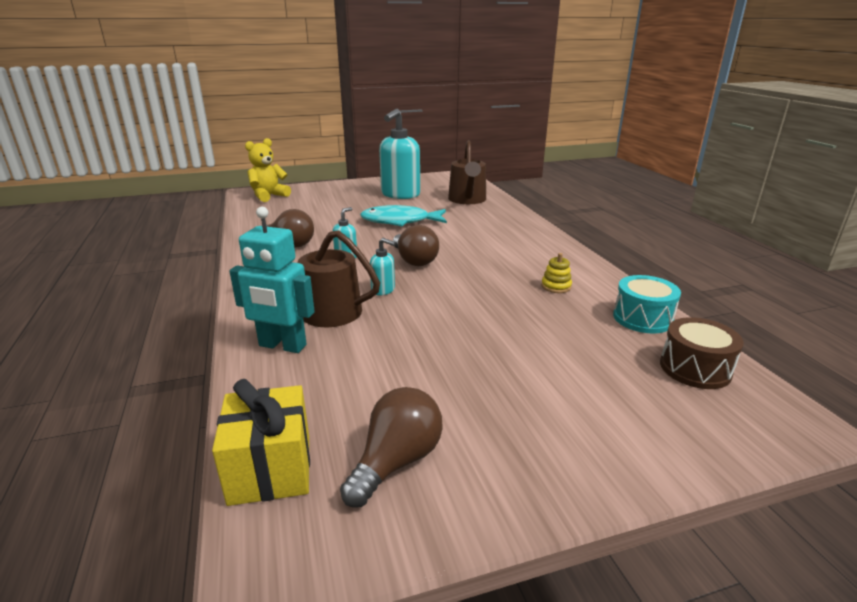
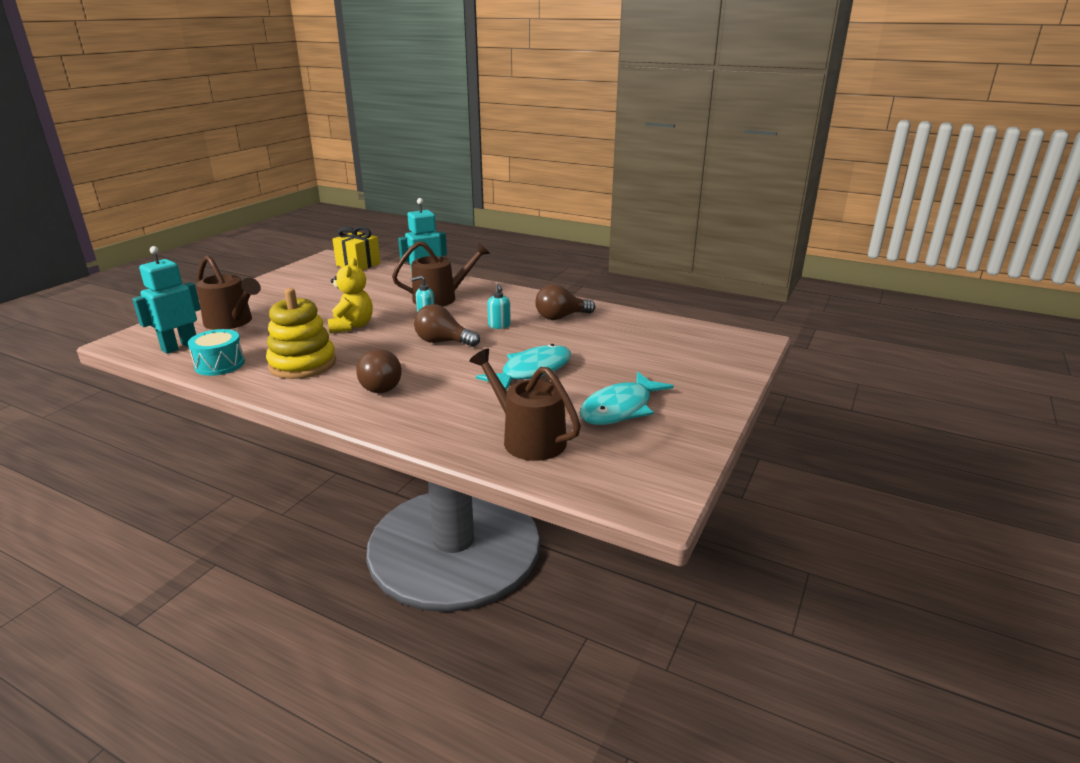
camera: 135 degrees right, 0 degrees up
yellow teddy bear [245,138,291,202] -> yellow teddy bear moved to [328,258,373,333]
brown light bulb [340,387,443,508] -> brown light bulb moved to [357,349,402,393]
turquoise soap dispenser [379,109,420,199] -> turquoise fish [579,372,674,425]
yellow stacking toy [541,253,572,293] -> yellow stacking toy [266,288,336,379], size x2.40
brown drum [660,317,744,389] -> turquoise robot [132,246,201,354]
none -> brown watering can [197,255,261,330]

